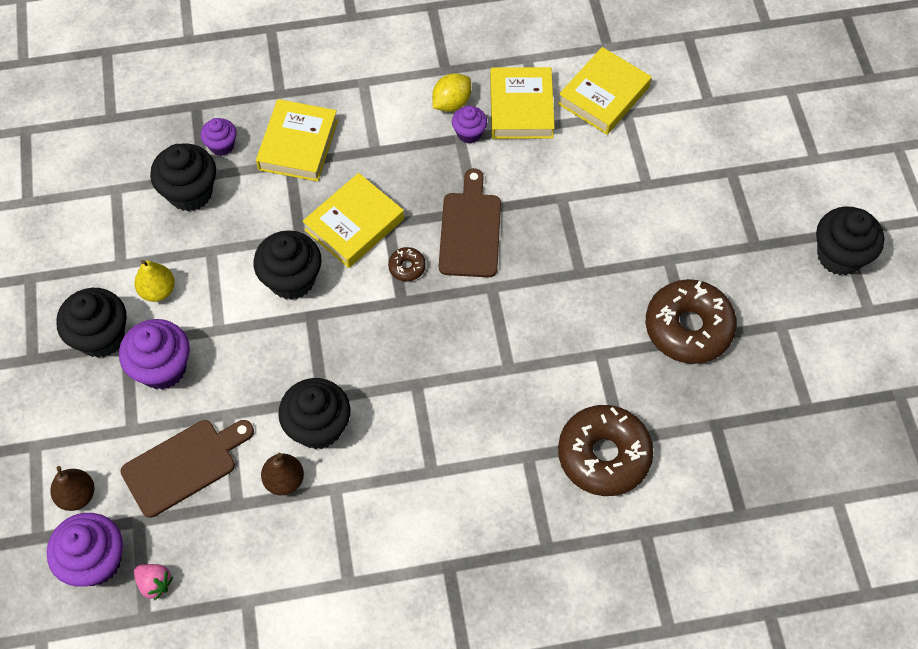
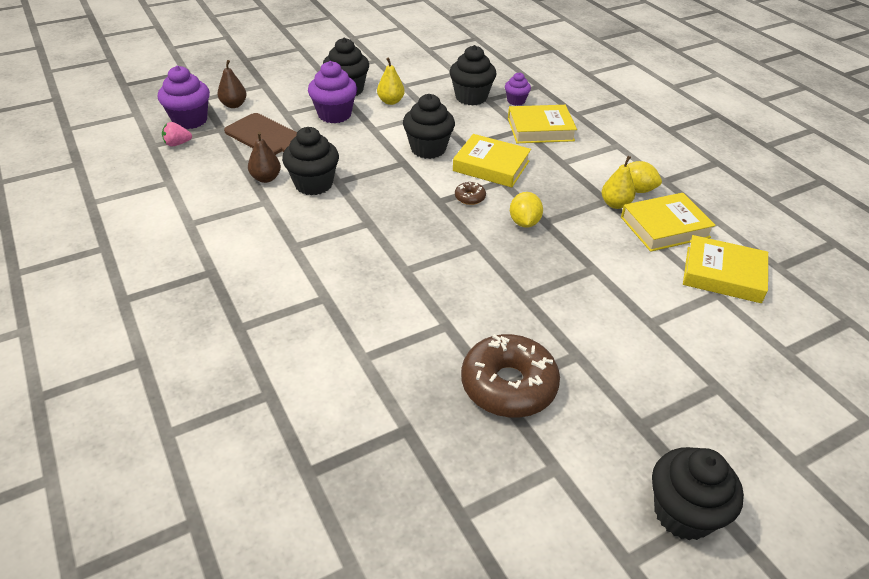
camera: 70 degrees right, 20 degrees down
pink strawberry [134,564,173,600] -> pink strawberry turned 60 degrees clockwise [162,122,192,147]
brown cutting board [439,168,501,277] -> yellow lemon [510,192,543,228]
purple cupcake [452,106,487,143] -> yellow pear [601,156,635,209]
brown donut [558,405,654,496] -> none

